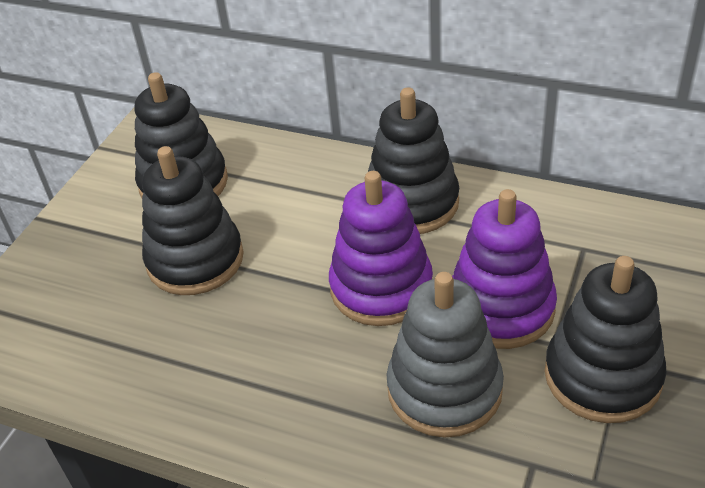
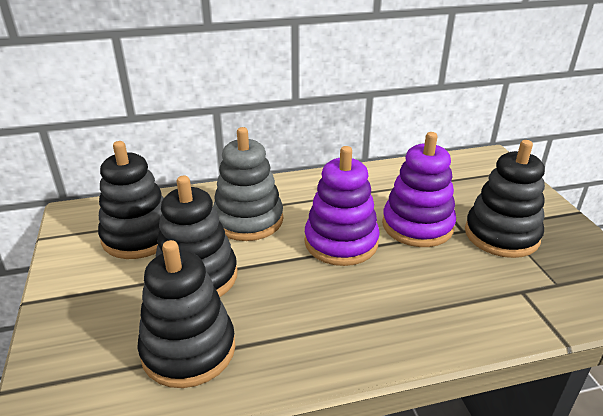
camera: 40 degrees left, 10 degrees down
black stacking toy [368,88,459,234] -> black stacking toy moved to [138,240,236,388]
grey stacking toy [387,272,504,437] -> grey stacking toy moved to [213,127,283,241]

